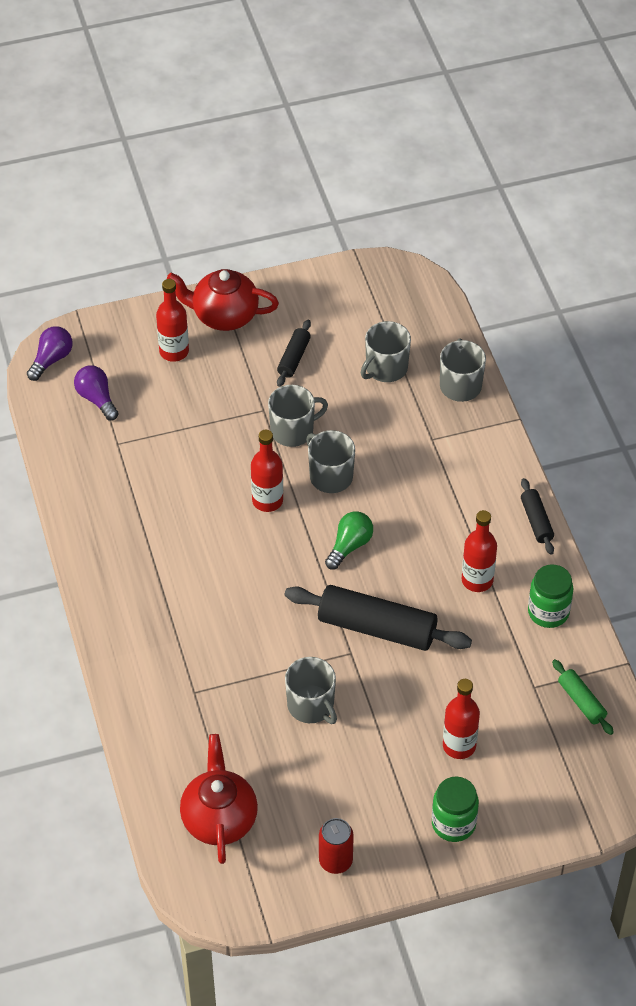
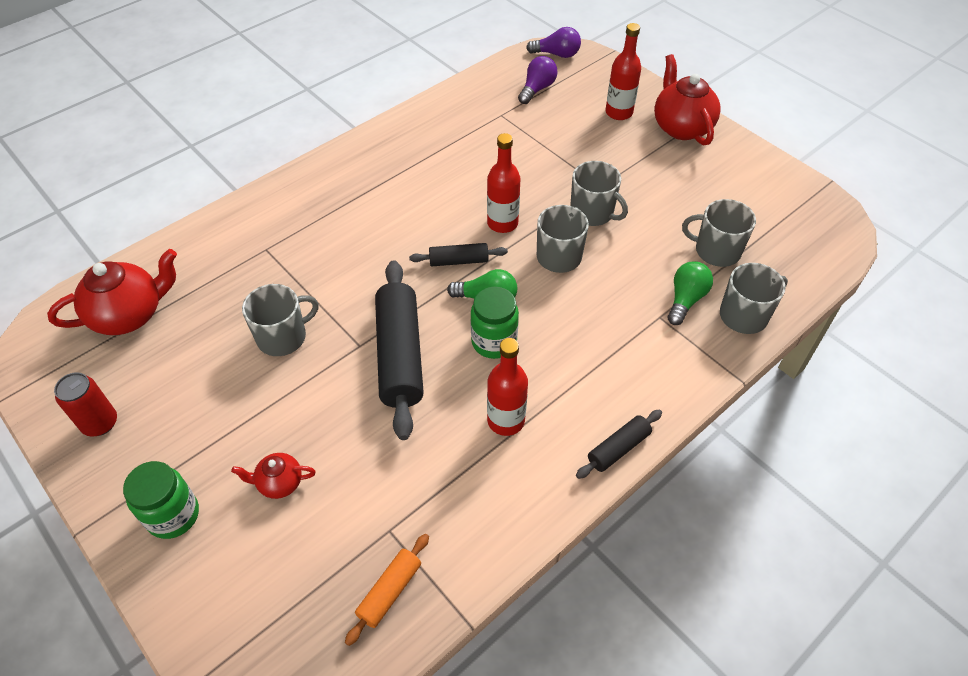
camera: 65 degrees right, 0 degrees up
black rolling pin [277,320,311,387] -> black rolling pin moved to [409,243,508,266]
grey mug [285,657,337,724] -> grey mug turned 150 degrees counterclockwise [242,284,319,356]
red bottle [443,679,480,759] -> red teapot [231,453,316,499]
green jar [528,565,574,628] -> green jar moved to [470,287,519,359]
green rolling pin [552,659,614,735] -> orange rolling pin [345,534,429,646]
none -> green light bulb [668,261,713,325]

